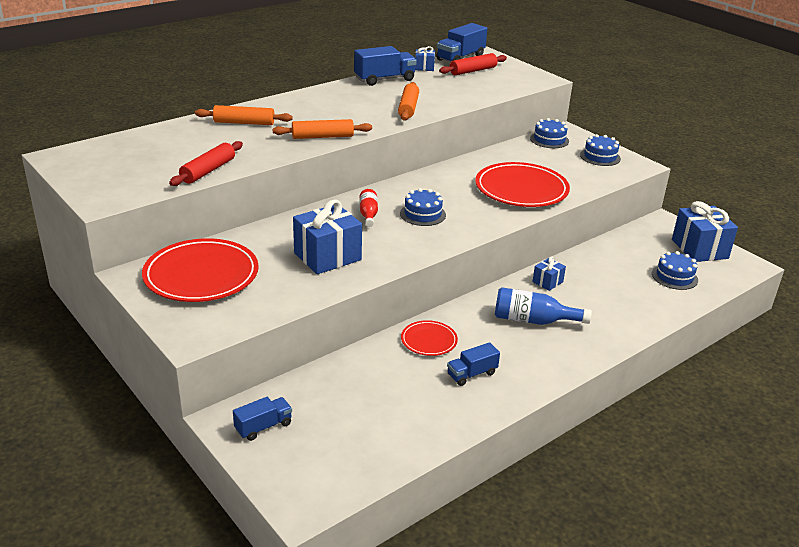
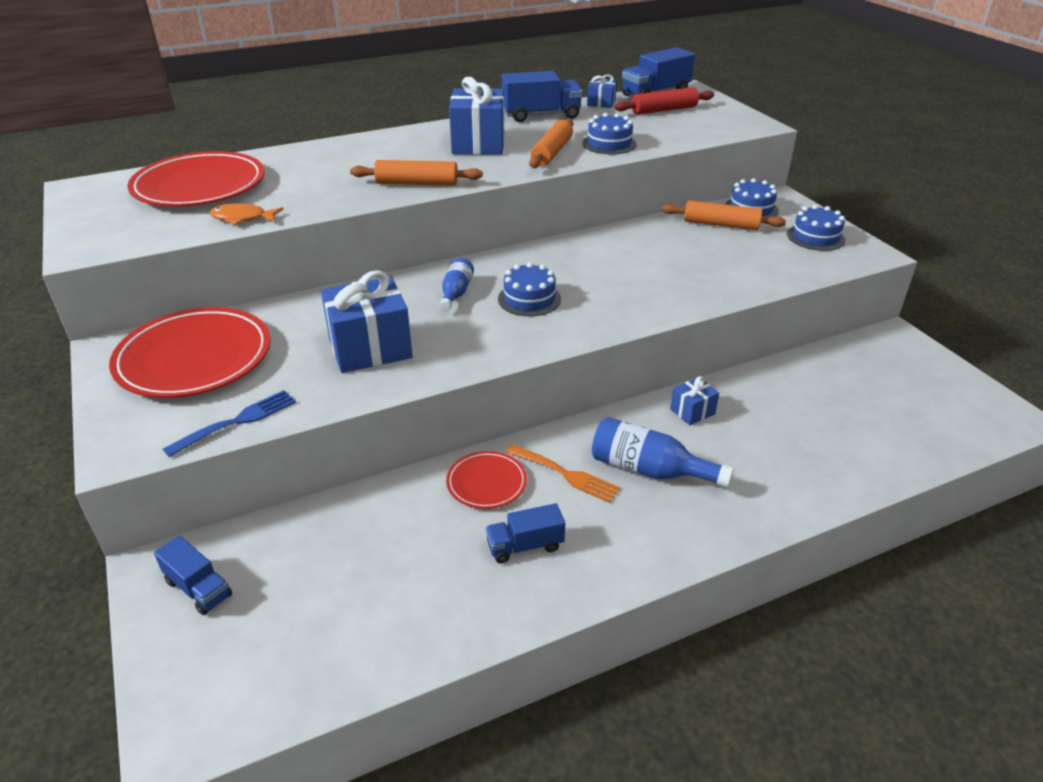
camera: 15 degrees right, 5 degrees up
red rolling pin [169,141,243,186] -> orange fish [209,203,283,225]
orange rolling pin [195,105,293,125] -> orange rolling pin moved to [662,200,786,230]
blue truck [233,397,292,441] -> blue truck turned 60 degrees clockwise [154,536,232,615]
red bottle [359,189,378,227] -> blue bottle [440,258,474,311]
red plate [475,162,570,207] -> red plate moved to [127,151,265,207]
blue cake [652,251,698,290] -> blue cake moved to [582,113,637,154]
blue gift [672,201,738,262] -> blue gift moved to [449,77,504,155]
none -> blue fork [163,390,296,457]
none -> orange fork [506,444,620,503]

